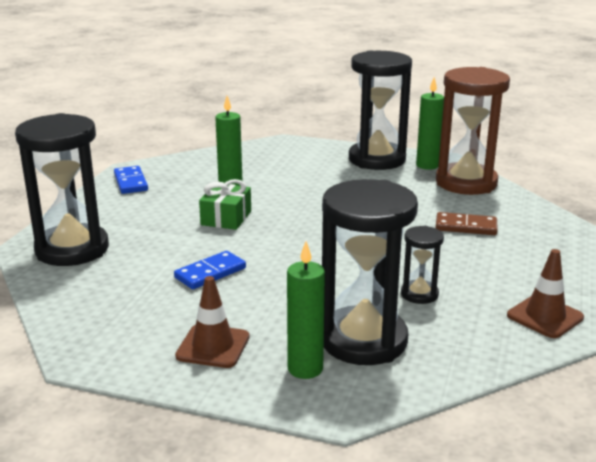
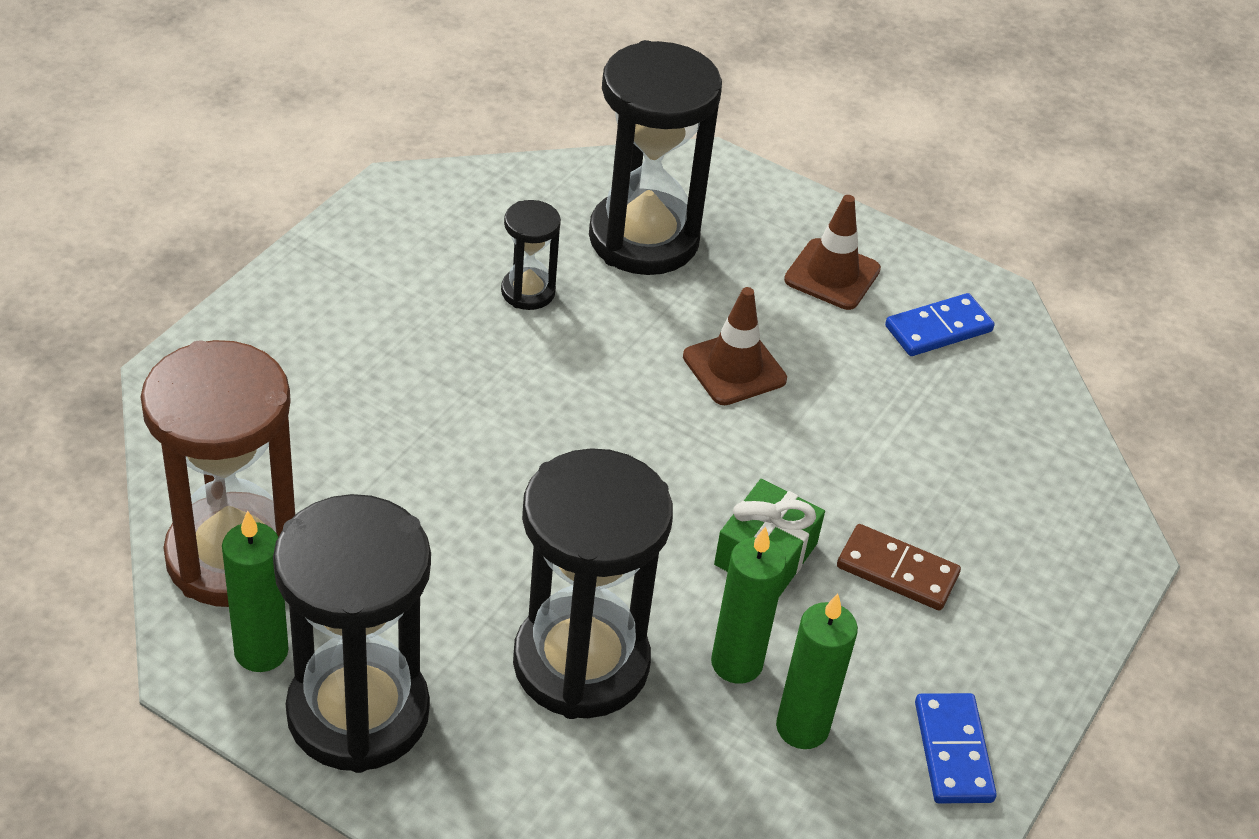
camera: 170 degrees left, 20 degrees up
black hourglass [15,113,109,266] -> black hourglass moved to [513,448,673,719]
blue domino [174,251,246,289] -> blue domino moved to [885,293,995,356]
green candle [287,241,325,379] -> green candle moved to [776,593,858,749]
brown domino [435,212,498,235] -> brown domino moved to [837,524,961,611]
brown traffic cone [507,249,584,338] -> brown traffic cone moved to [683,287,787,405]

